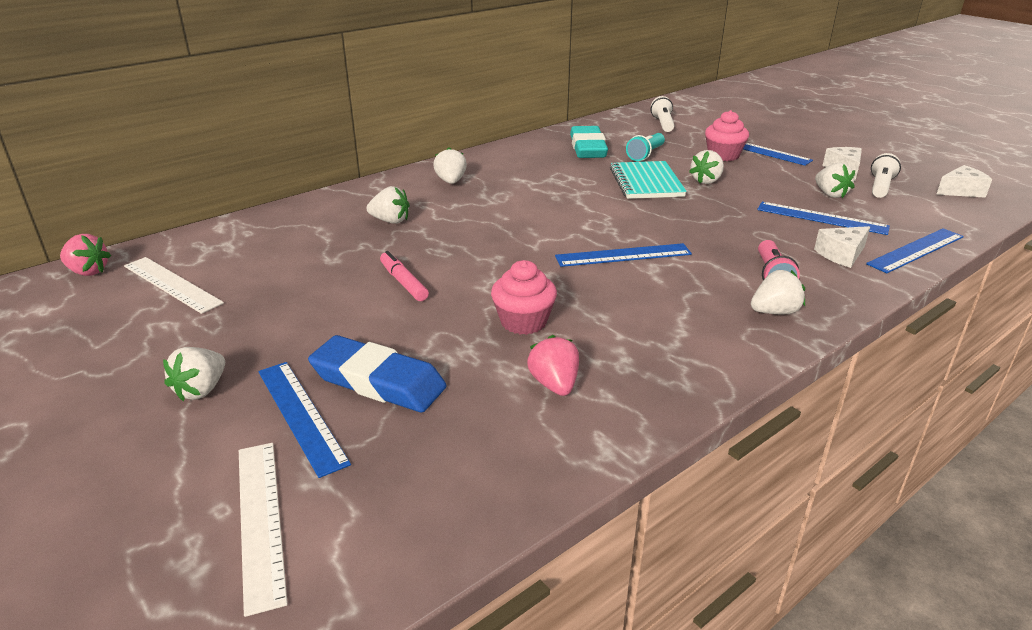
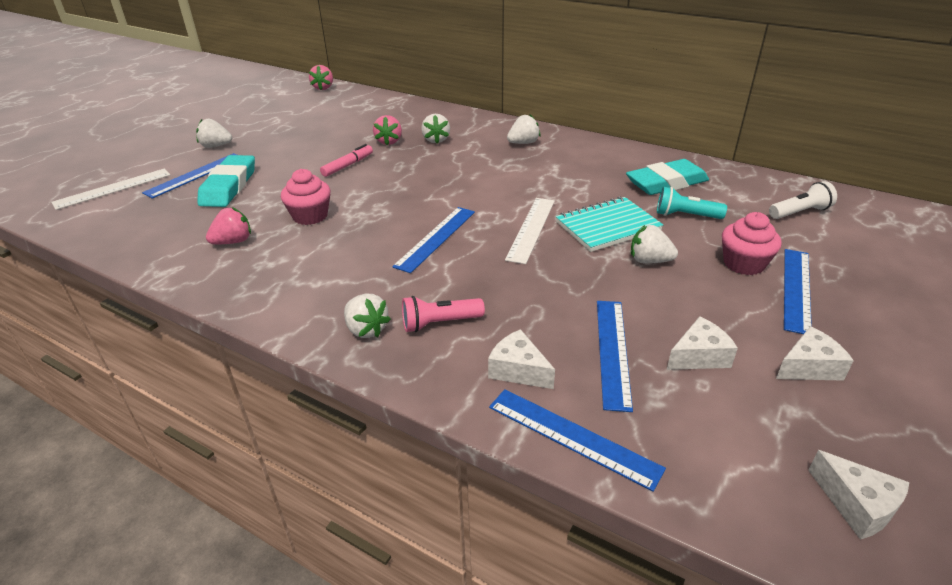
camera: 70 degrees right, 5 degrees up
white ruler [124,257,224,314] -> white ruler moved to [505,198,555,264]
blue eraser [308,335,447,412] -> turquoise eraser [197,155,255,207]
blue ruler [555,243,692,267] -> blue ruler turned 60 degrees clockwise [392,207,475,273]
white strawberry [815,163,855,198] -> white cheese [667,316,738,370]
white flashlight [871,153,901,198] -> none
none -> pink strawberry [373,115,402,145]

